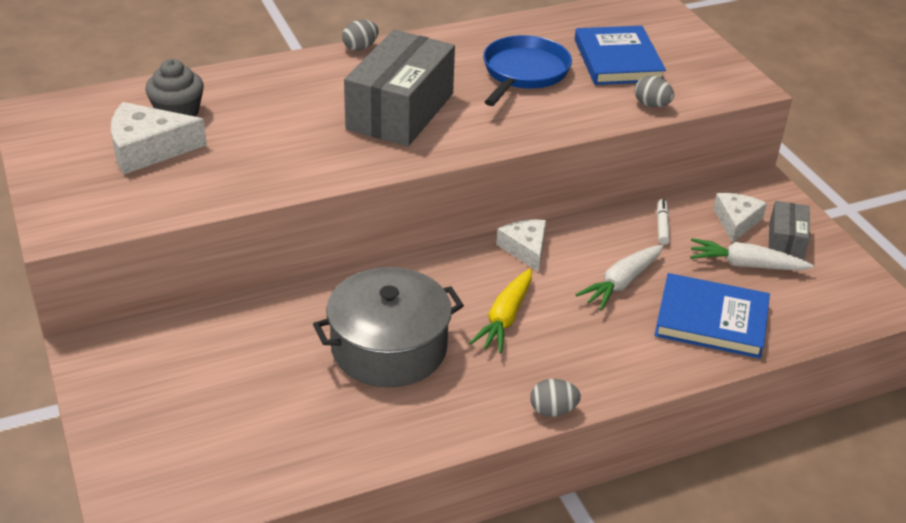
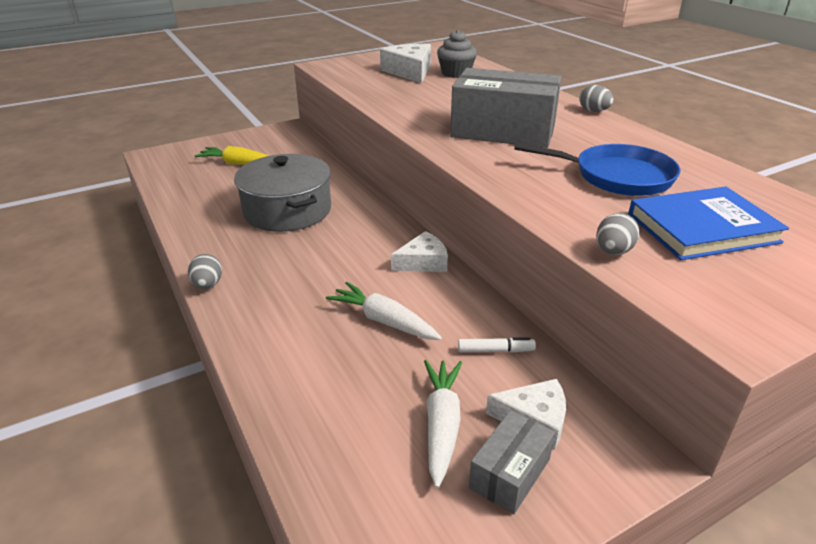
camera: 85 degrees right, 5 degrees down
yellow carrot [469,269,532,354] -> yellow carrot moved to [195,146,269,165]
blue book [654,273,770,358] -> none
grey box [769,201,810,260] -> grey box turned 60 degrees counterclockwise [469,410,555,514]

